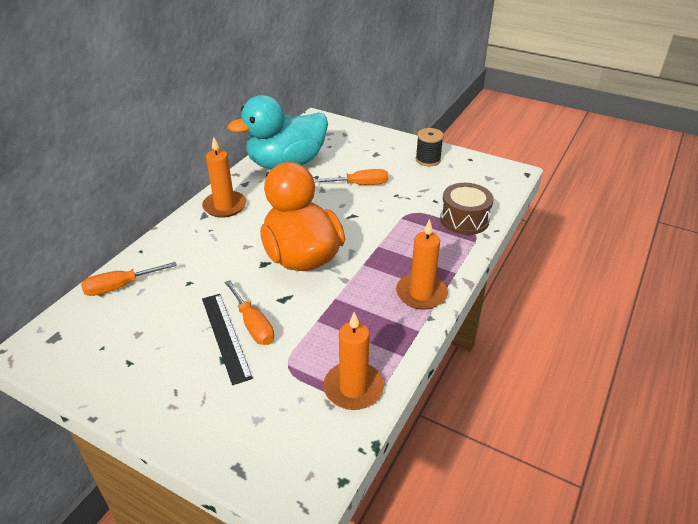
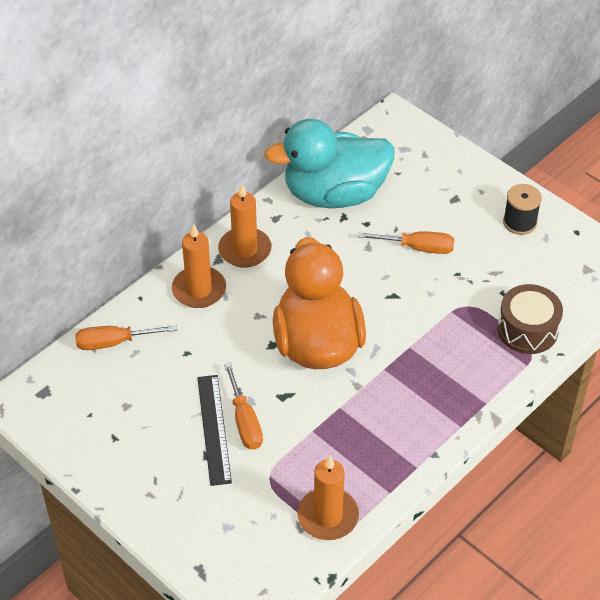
camera: 15 degrees right, 10 degrees up
orange candle [396,219,448,310] -> orange candle moved to [172,224,226,308]

